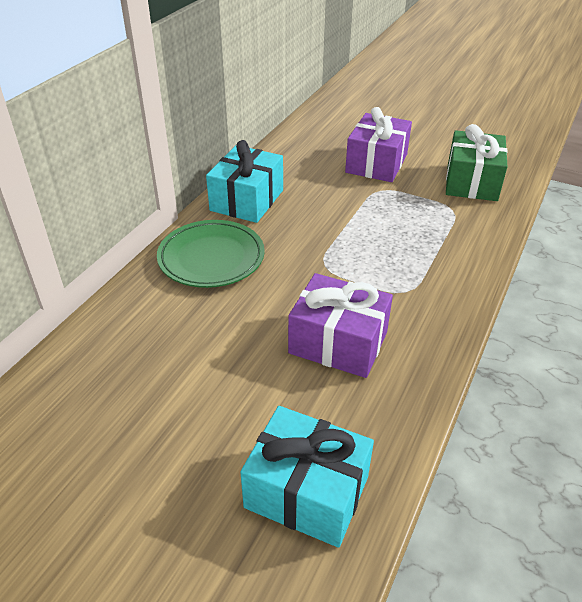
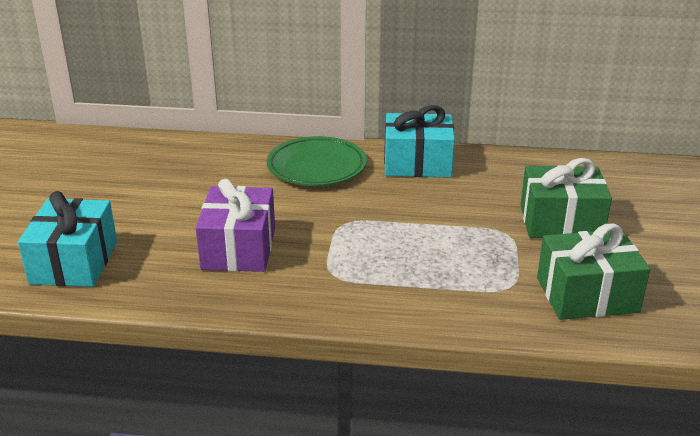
camera: 70 degrees right, 10 degrees down
purple gift [345,107,412,182] -> green gift [520,158,612,238]

